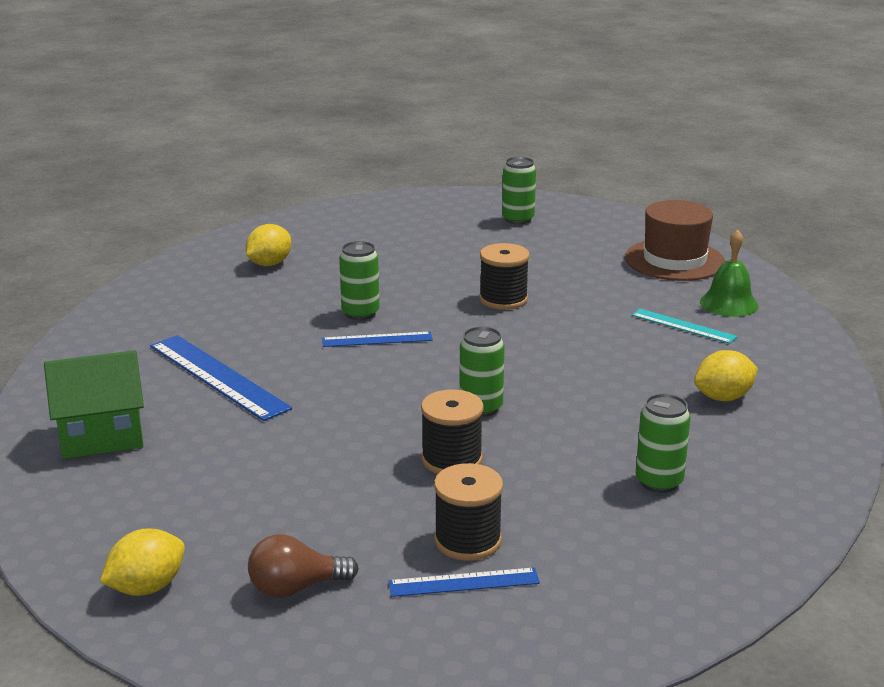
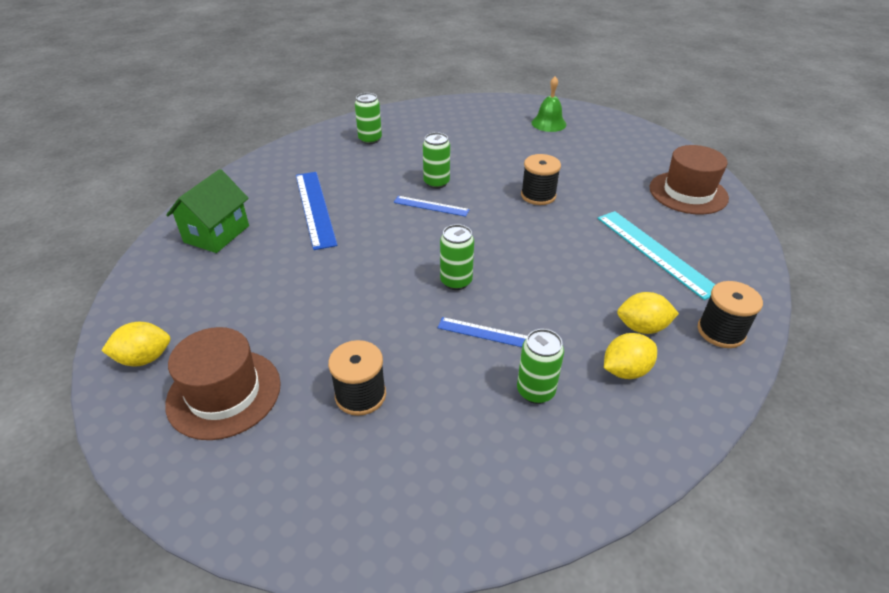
camera: 25 degrees right, 15 degrees up
green house [44,350,144,459] -> green house turned 75 degrees counterclockwise [166,169,249,253]
yellow lemon [246,224,291,266] -> yellow lemon moved to [604,333,657,379]
brown light bulb [248,534,359,598] -> brown hat [165,327,281,440]
blue ruler [389,568,540,597] -> blue ruler moved to [438,317,527,347]
black spool [421,389,484,474] -> black spool moved to [698,281,763,348]
green can [502,157,536,224] -> green can moved to [355,93,382,144]
turquoise ruler [632,309,737,344] -> turquoise ruler [598,211,715,300], size x1.76
green bell [700,230,759,317] -> green bell moved to [531,76,566,132]

